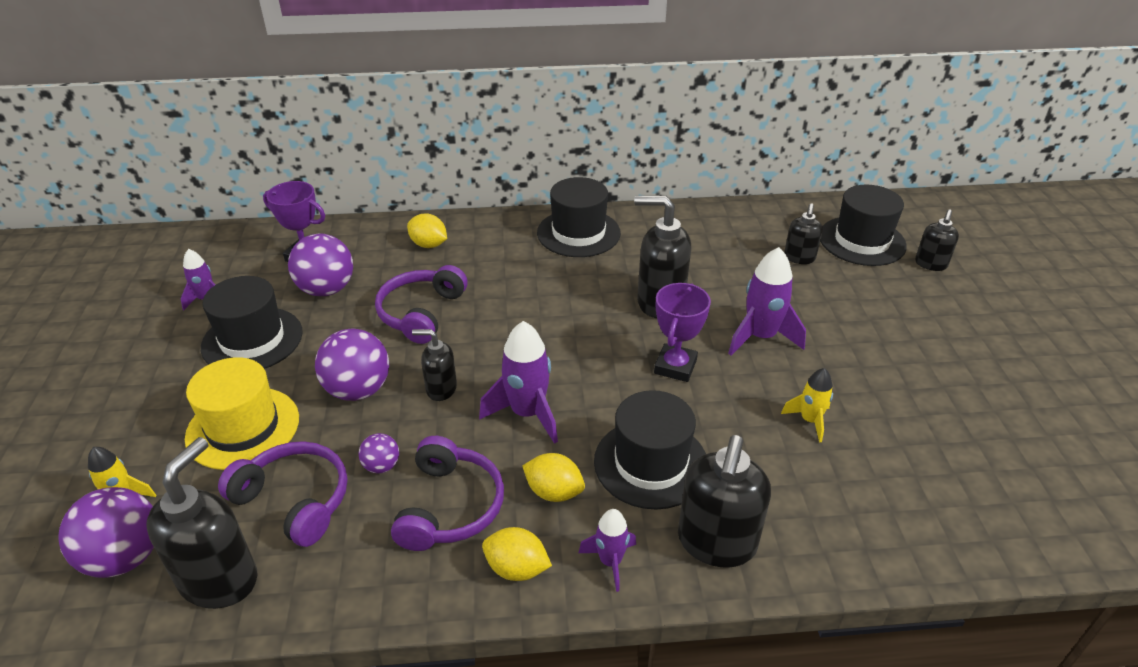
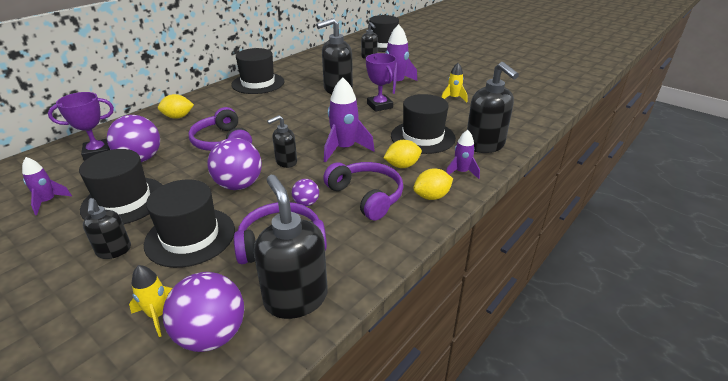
camera: 45 degrees left, 5 degrees down
yellow hat [185,357,299,470] -> black hat [144,179,235,268]
black soap dispenser [915,210,959,271] -> black soap dispenser moved to [83,198,131,259]

